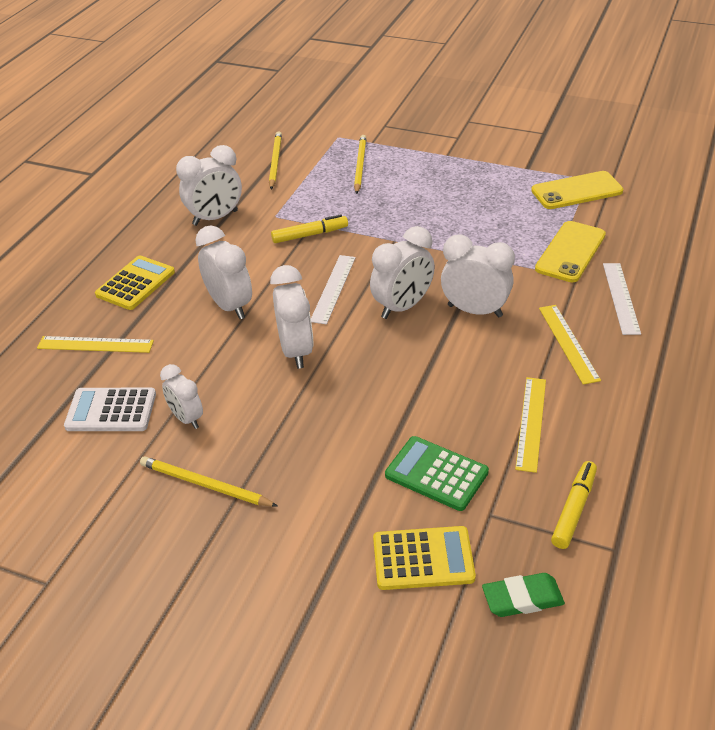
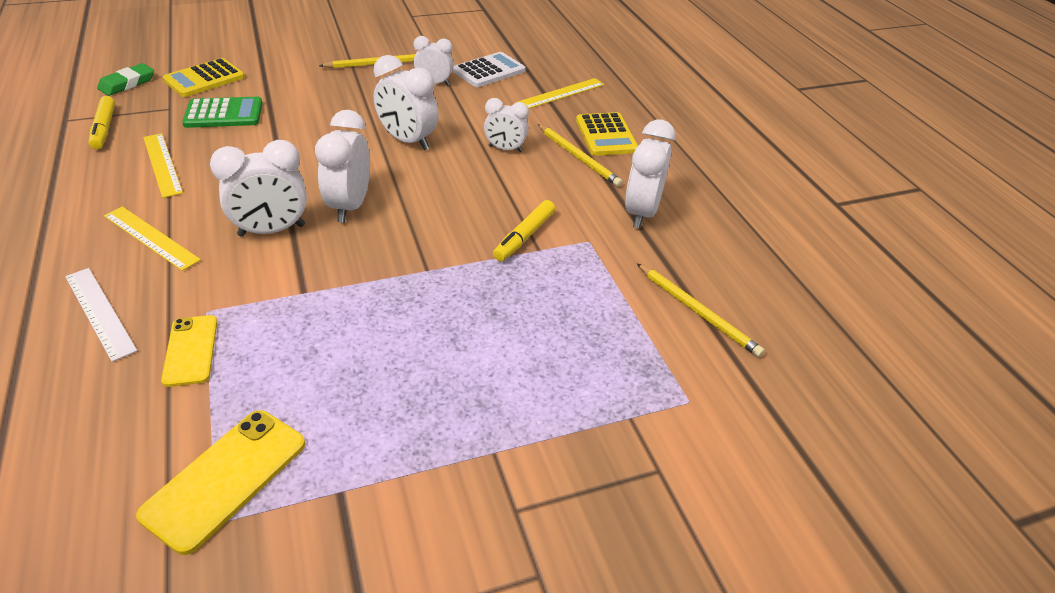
camera: 135 degrees right, 0 degrees up
white clock [195,226,252,319] -> white clock [484,98,529,152], size x0.64
white ruler [311,255,356,324] -> none
yellow pencil [354,135,366,194] -> yellow pencil moved to [538,124,622,187]
yellow phone [535,221,606,282] -> yellow phone [161,315,217,387], size x0.67

